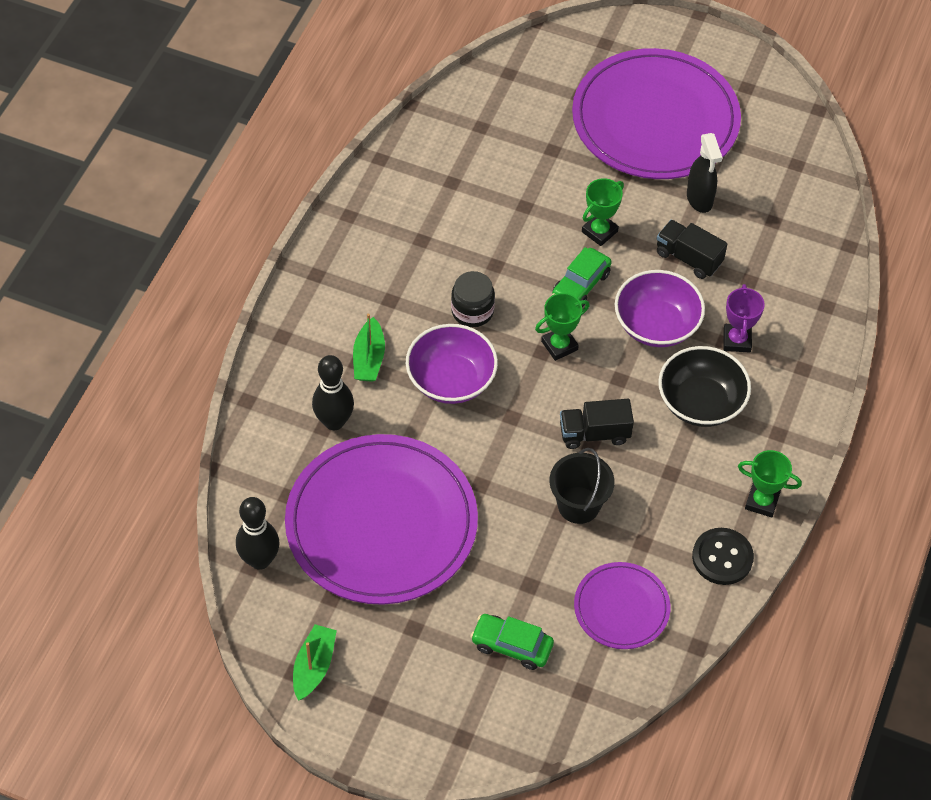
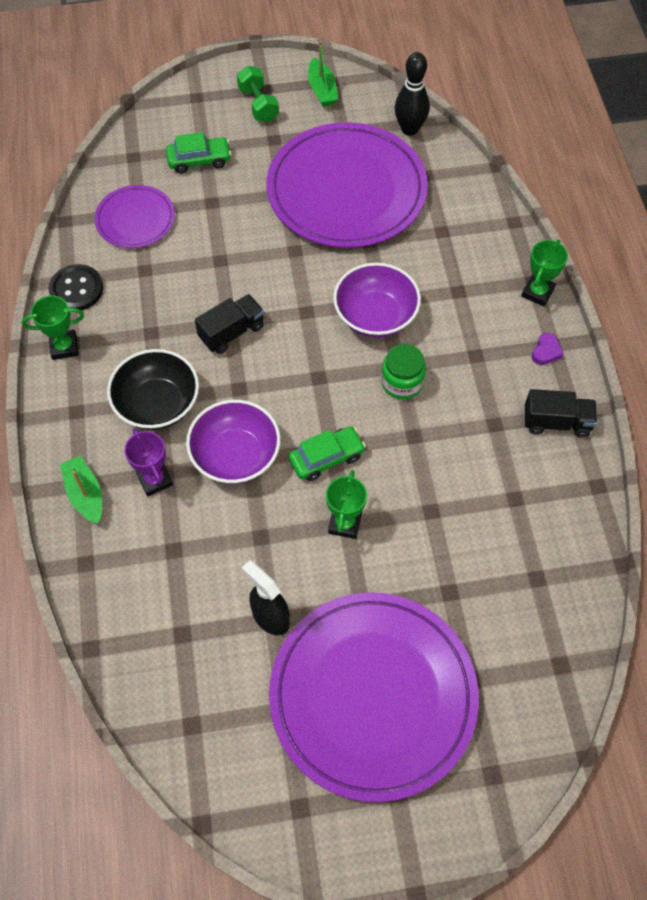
camera: 150 degrees right, 5 degrees up
black bowling pin [312,355,354,430] -> none
green boat [353,314,385,382] -> green boat moved to [60,456,102,524]
black jar [451,271,495,327] -> green jar [381,344,426,399]
green trophy [535,293,590,361] -> green trophy moved to [521,240,568,306]
black bucket [549,448,615,524] -> none
green car [552,247,611,307] -> green car turned 60 degrees clockwise [289,426,366,481]
black truck [657,220,727,279] -> black truck moved to [525,389,597,437]
none -> green dumbbell [237,66,279,122]
none -> purple heart [532,333,564,365]

